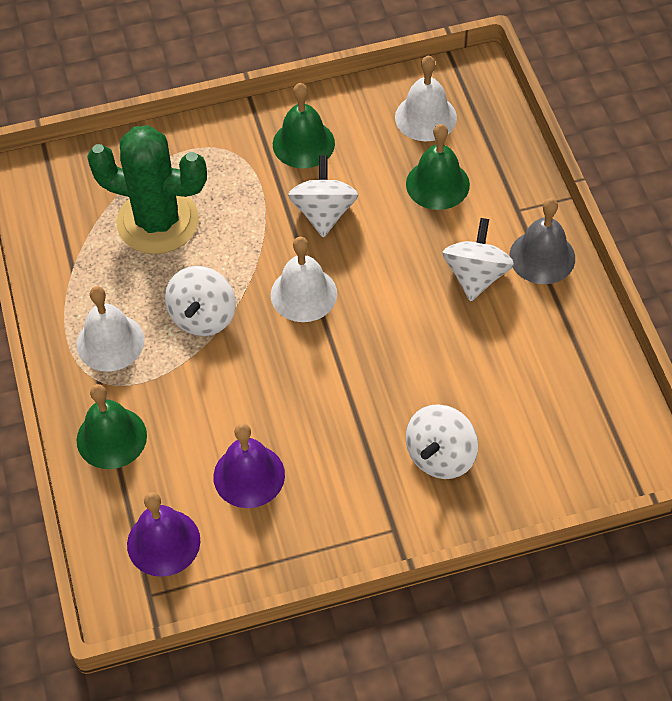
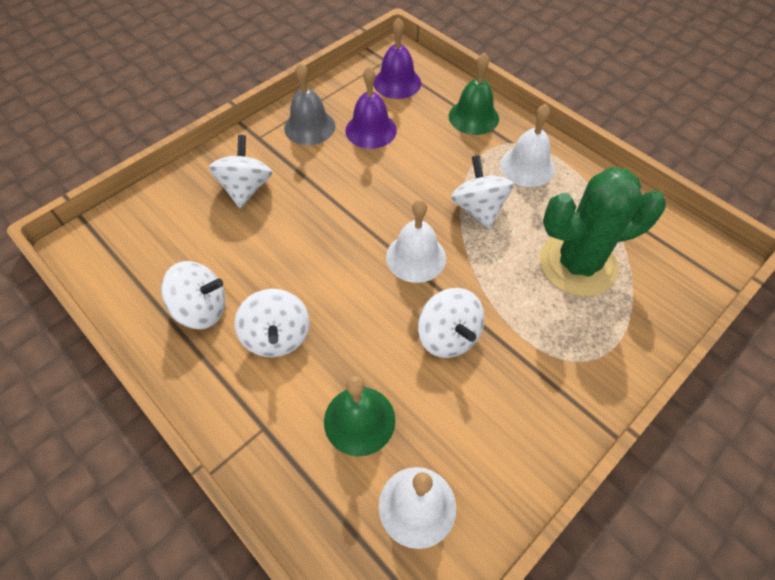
camera: 150 degrees right, 0 degrees up
green bell [273,83,335,169] -> none
grey bell [509,198,575,284] -> grey bell moved to [284,63,335,145]
none -> white spinning top [161,261,225,329]

